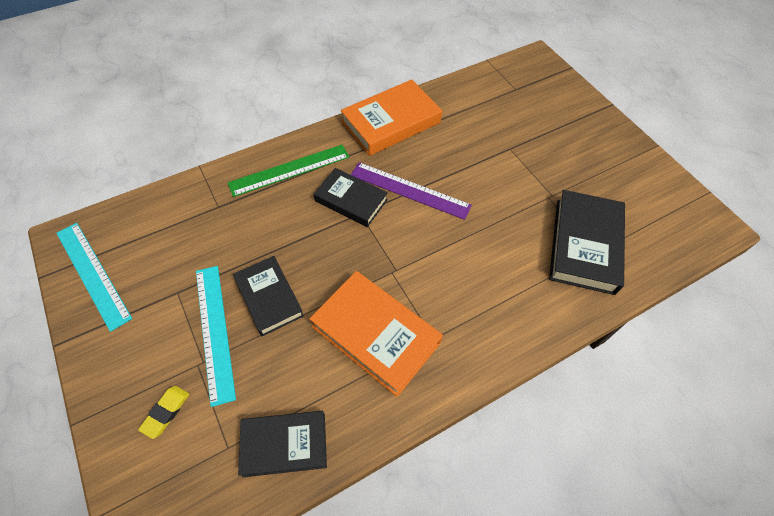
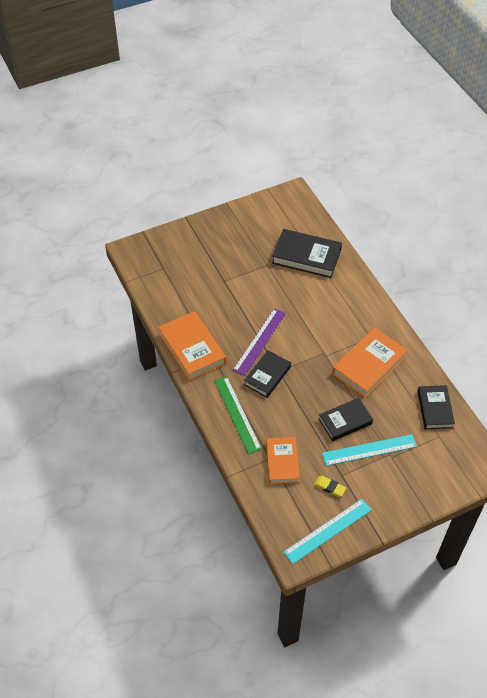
camera: 85 degrees left, 5 degrees down
yellow eraser [138,386,189,439] -> yellow eraser moved to [314,476,346,497]
none -> orange book [266,437,300,484]

